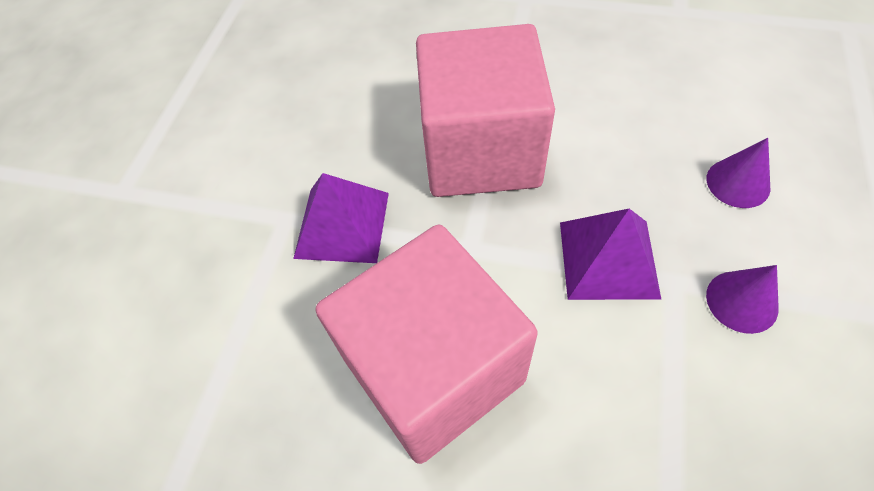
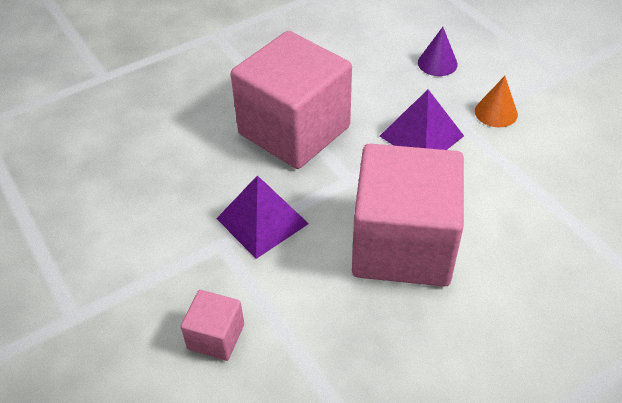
camera: 50 degrees left, 10 degrees down
purple cone [706,265,779,334] -> orange cone [475,76,518,127]
none -> pink cube [181,290,244,361]

